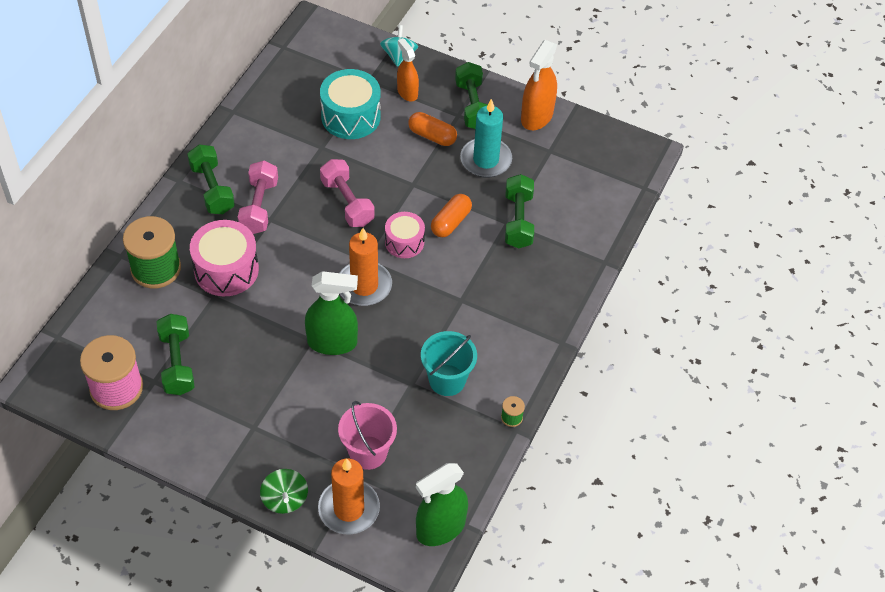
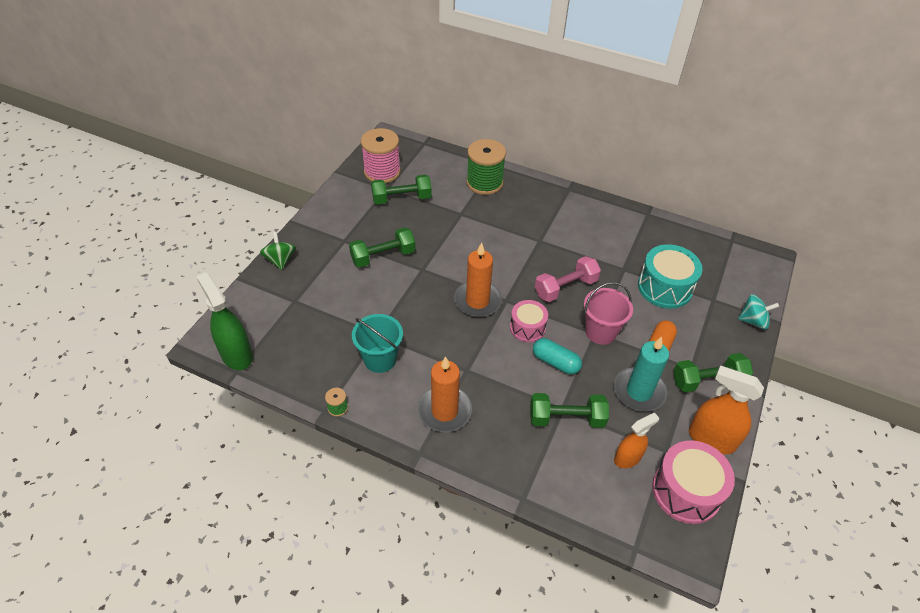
camera: 90 degrees right, 5 degrees down
green dumbbell [187,145,235,214] -> green dumbbell moved to [349,227,415,268]
pink drum [190,220,259,296] -> pink drum moved to [652,440,735,524]
pink dumbbell [238,161,278,234] -> none
green spinning top [260,469,308,514] -> green spinning top turned 90 degrees clockwise [260,232,296,270]
green spray bottle [305,271,358,355] -> none
orange candle [318,458,380,535] -> orange candle moved to [418,356,472,432]
pink bucket [338,401,397,470] -> pink bucket moved to [584,282,633,345]
orange spray bottle [397,38,419,101] -> orange spray bottle moved to [614,413,659,468]
orange capsule [431,194,472,237] -> turquoise capsule [533,338,582,374]

